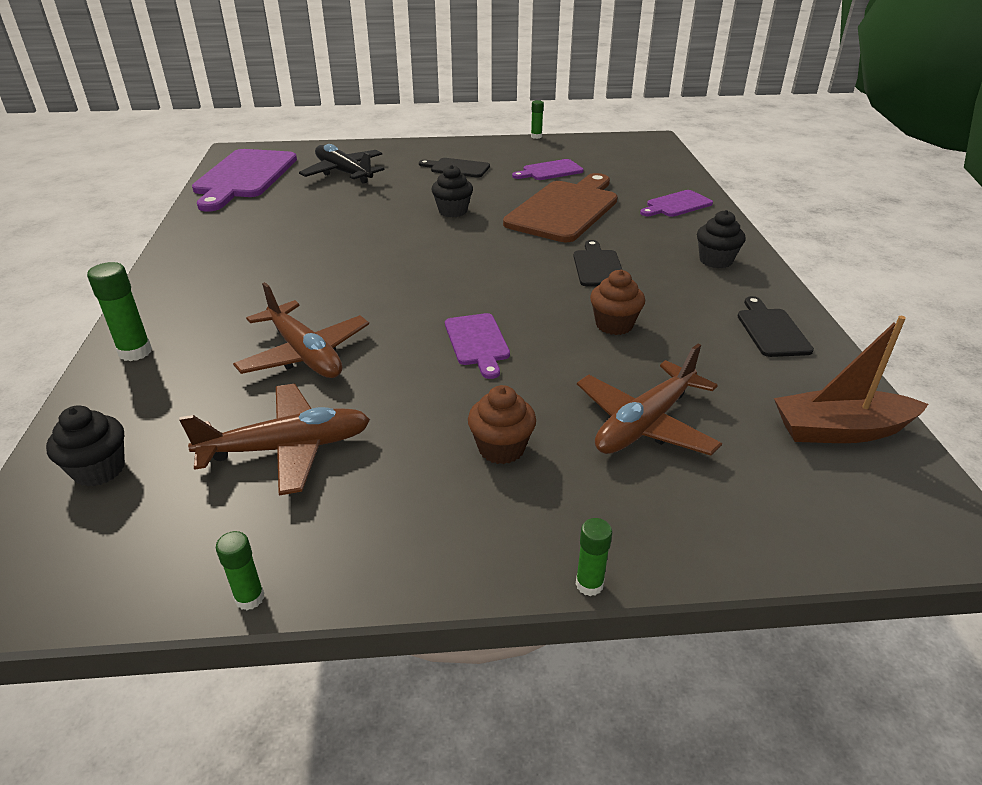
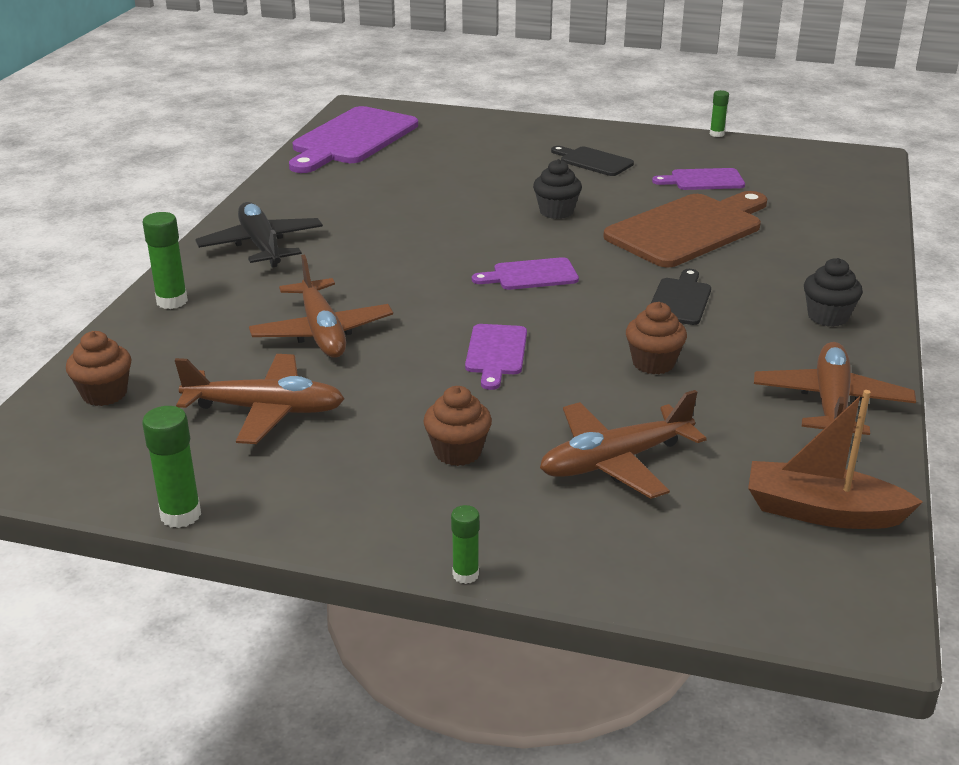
camera: 20 degrees right, 5 degrees down
black cupcake [46,405,125,487] -> brown cupcake [66,331,131,406]
green glue stick [216,531,265,610] -> green glue stick [142,406,201,528], size x1.61
black plane [299,144,385,184] -> black plane moved to [195,202,323,268]
purple cutting board [640,190,713,217] -> purple cutting board moved to [472,257,579,290]
black cutting board [738,296,814,357] -> brown plane [754,342,916,435]

